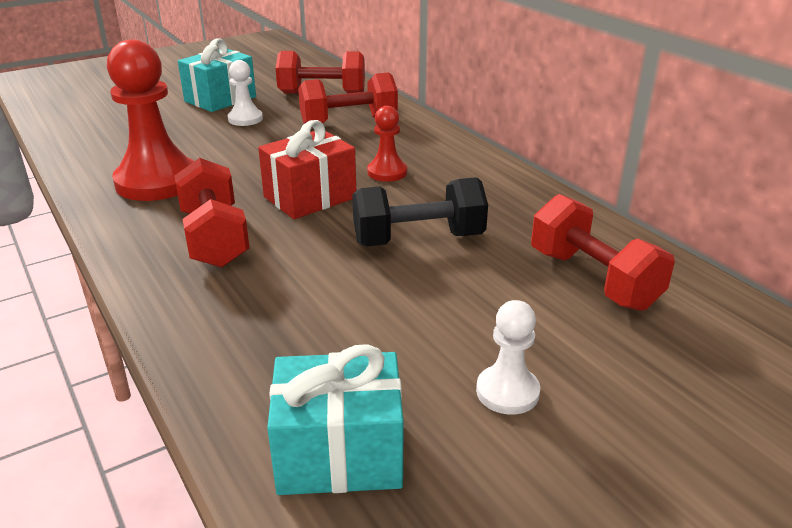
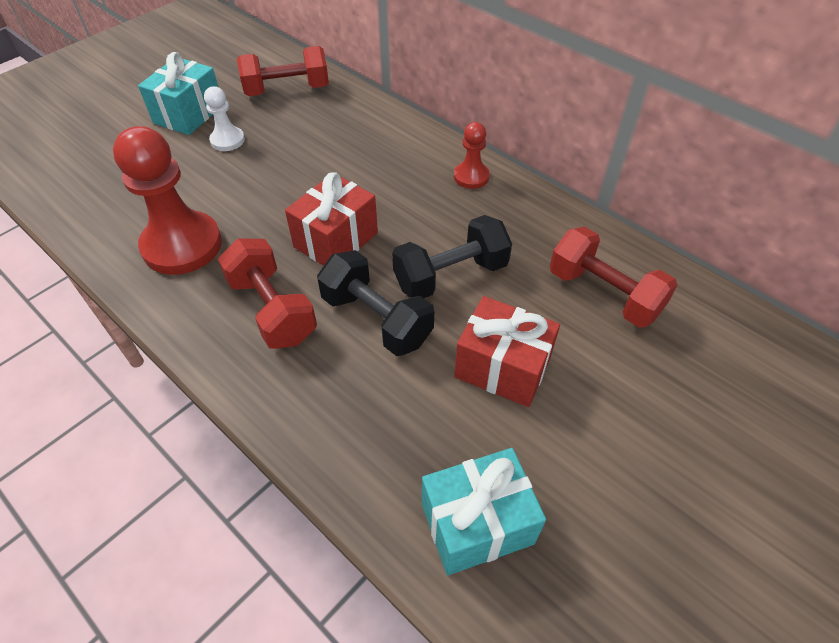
camera: 15 degrees left, 20 degrees up
red dumbbell [298,72,398,124] -> none
red pawn [367,106,407,182] -> red pawn moved to [454,122,490,189]
white pawn [476,300,540,415] -> none
none -> black dumbbell [317,250,434,356]
none -> red gift [454,296,560,407]

